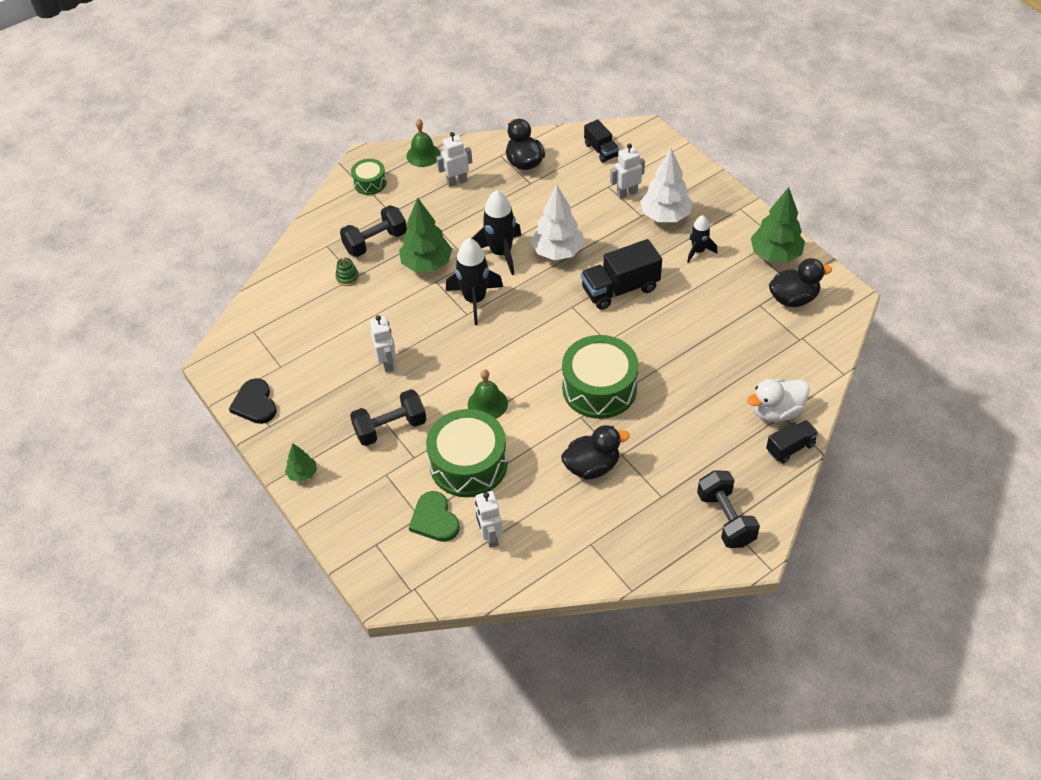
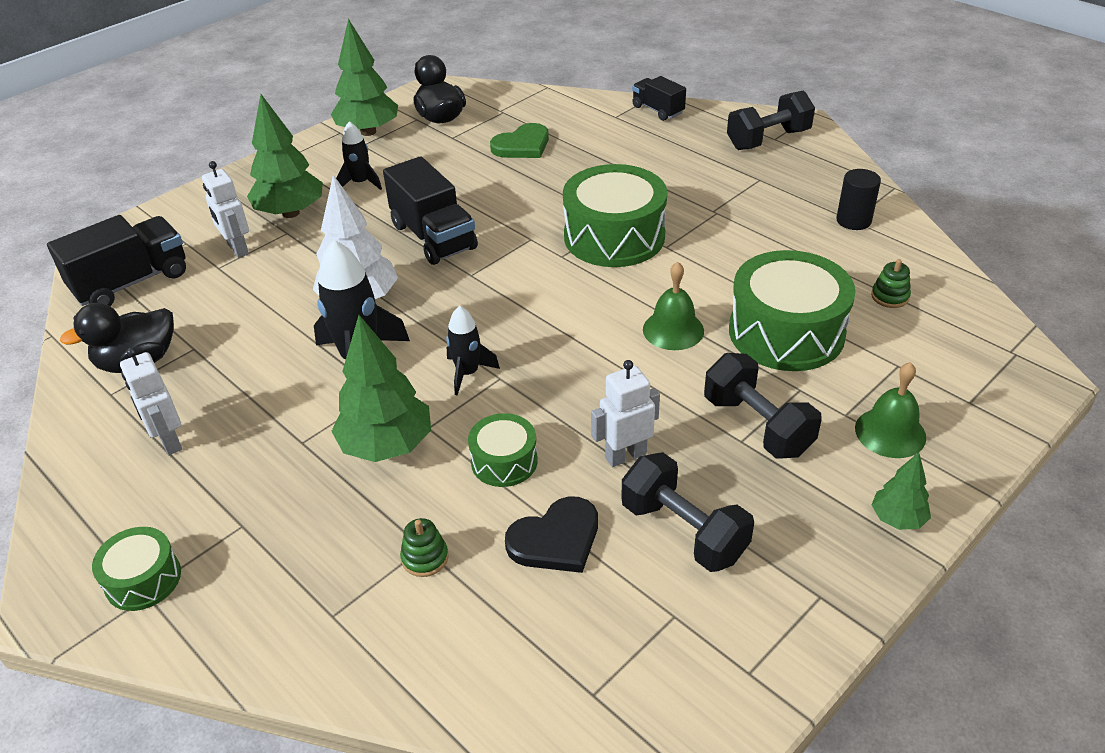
camera: 100 degrees left, 10 degrees down
black heart [229,378,277,424] -> black heart moved to [505,496,598,573]
black dumbbell [340,205,407,257] -> black dumbbell moved to [621,452,754,572]
green bell [406,118,440,167] -> green bell moved to [855,362,926,458]
green heart [409,491,460,542] -> green heart moved to [490,123,549,158]
black rocket [446,238,503,325] -> black rocket [446,306,500,396], size x0.59
white robot [475,491,503,548] -> green stacking toy [871,259,911,308]
black duck [561,425,630,480] -> none
black truck [584,120,619,163] -> black truck [47,215,186,306], size x1.69
white tree [640,148,692,222] -> green tree [247,94,323,218]
white duck [747,379,810,422] -> none
none -> green drum [468,413,538,487]
none -> black cylinder [836,169,881,230]

